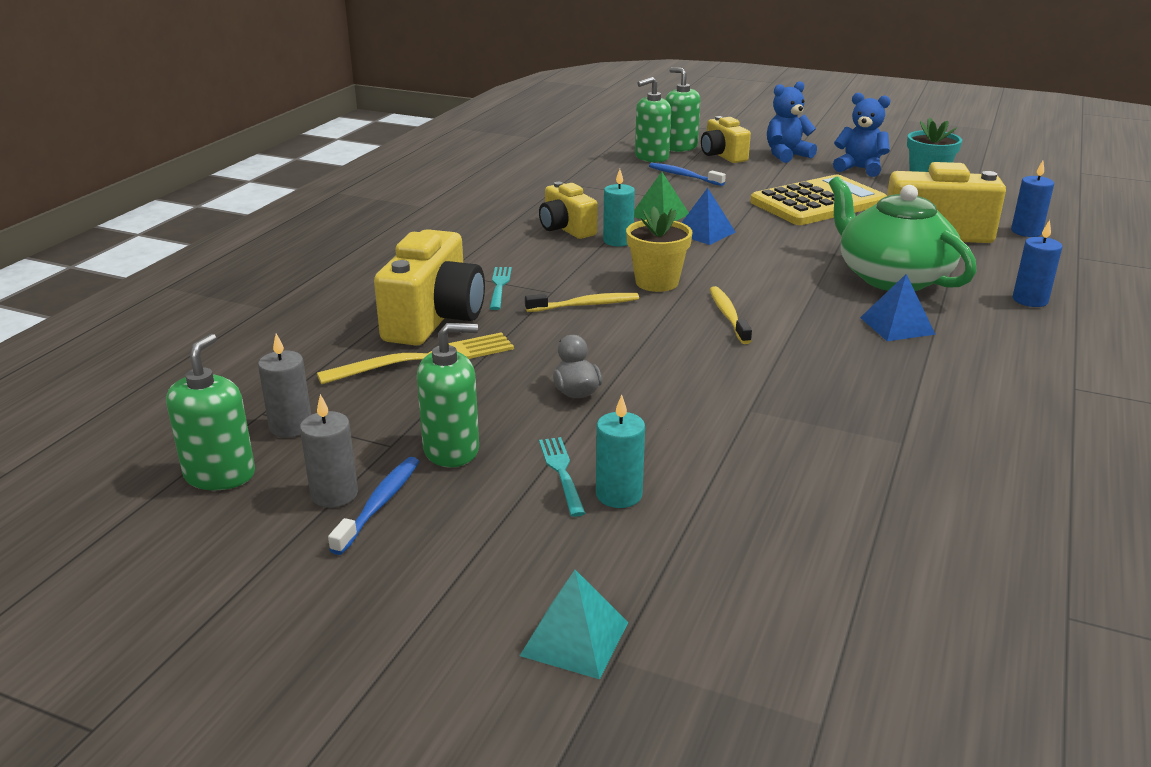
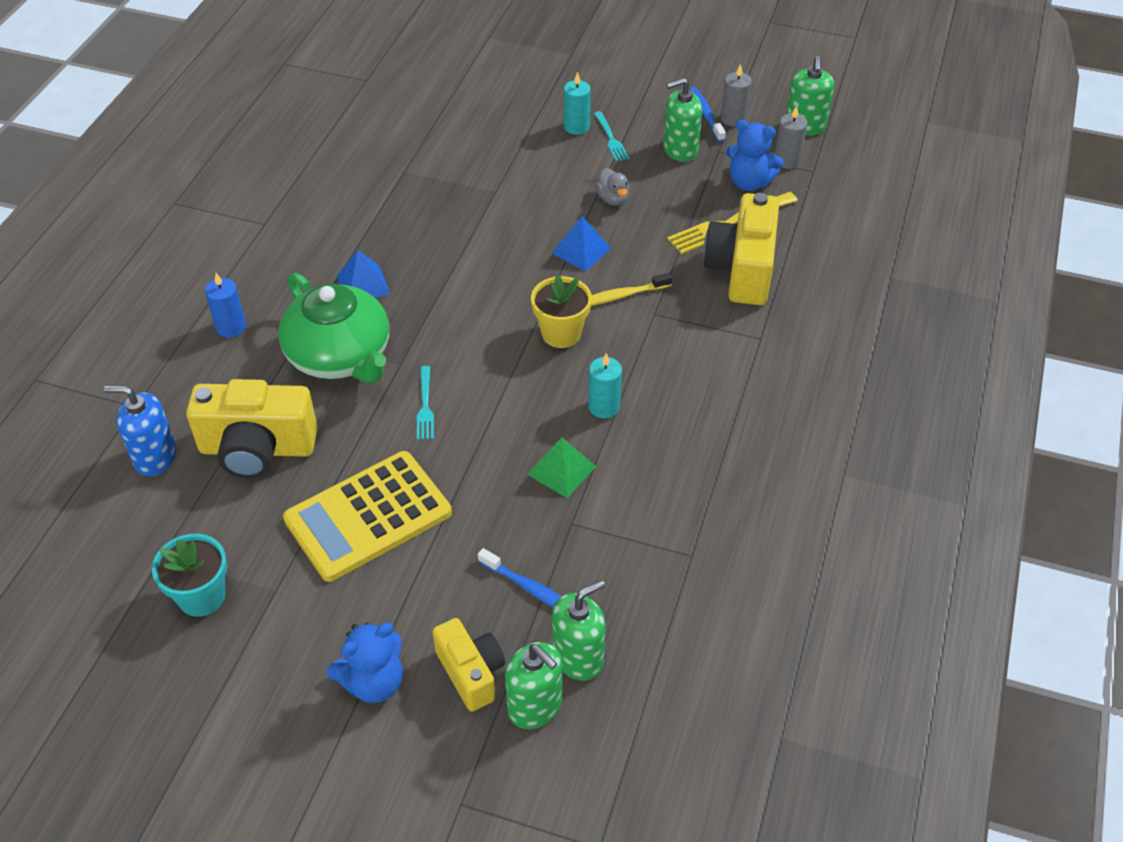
camera: 175 degrees right, 20 degrees up
blue toothbrush [328,457,419,555] -> blue toothbrush turned 150 degrees clockwise [689,87,726,142]
turquoise fork [490,267,512,310] -> turquoise fork moved to [417,366,434,440]
turquoise pyramid [520,570,628,679] -> none
yellow camera [539,182,598,239] -> none
blue pyramid [682,188,736,245] -> blue pyramid moved to [552,217,611,271]
yellow toothbrush [709,286,752,344] -> none
blue teddy bear [833,93,891,177] -> blue teddy bear moved to [726,120,783,191]
blue candle [1011,161,1054,237] -> blue soap dispenser [104,386,177,476]

